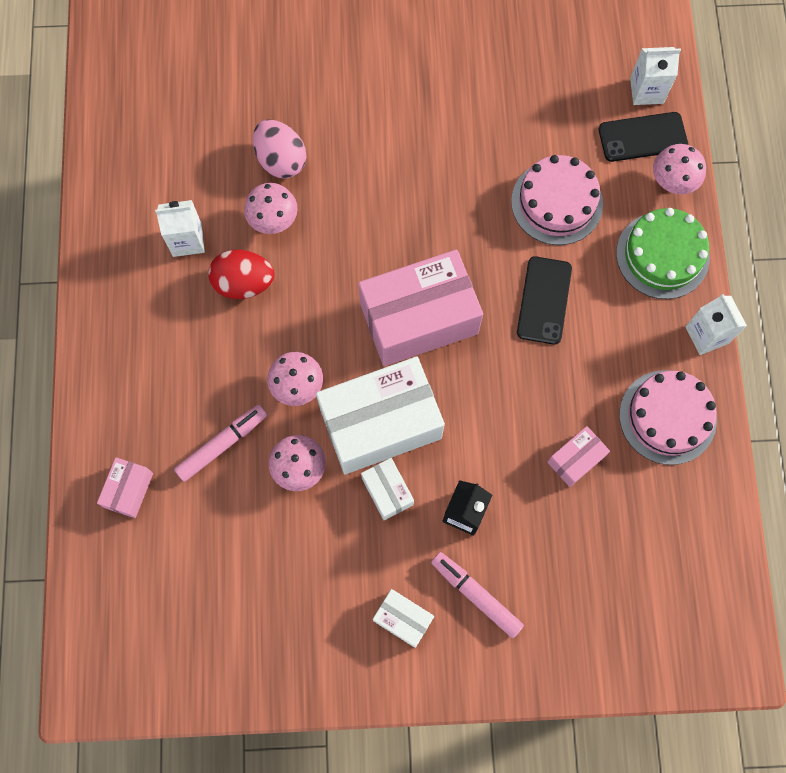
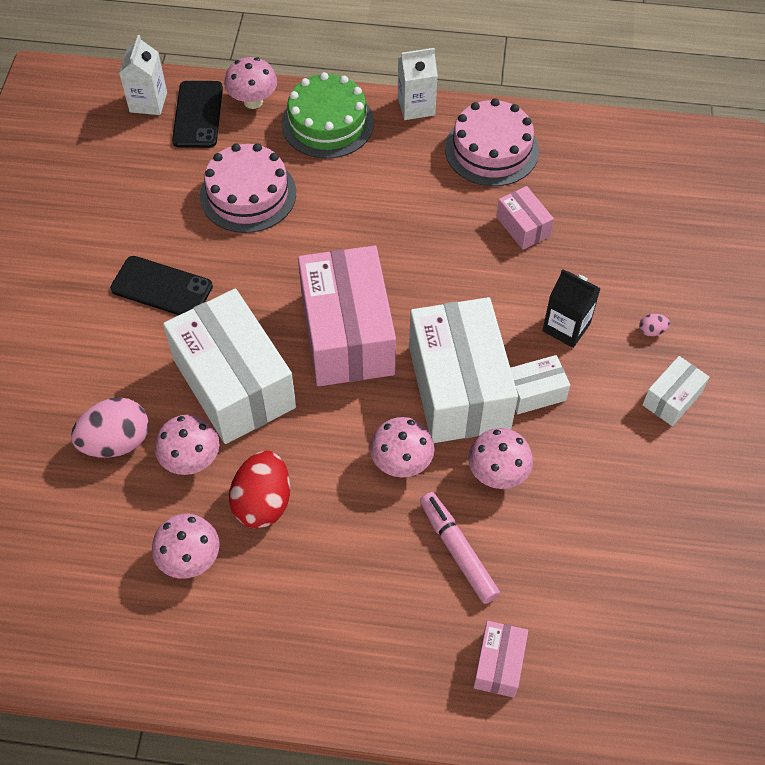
camera: 80 degrees left, 15 degrees down
pink box [97,457,153,518] -> pink box turned 75 degrees clockwise [473,621,528,698]
white carton [155,200,205,257] -> pink mushroom [152,514,219,579]
pink marker [431,552,524,638] -> pink egg [639,314,670,336]
black phone [517,256,572,345] -> black phone moved to [110,256,213,315]
none -> white box [163,289,296,444]

